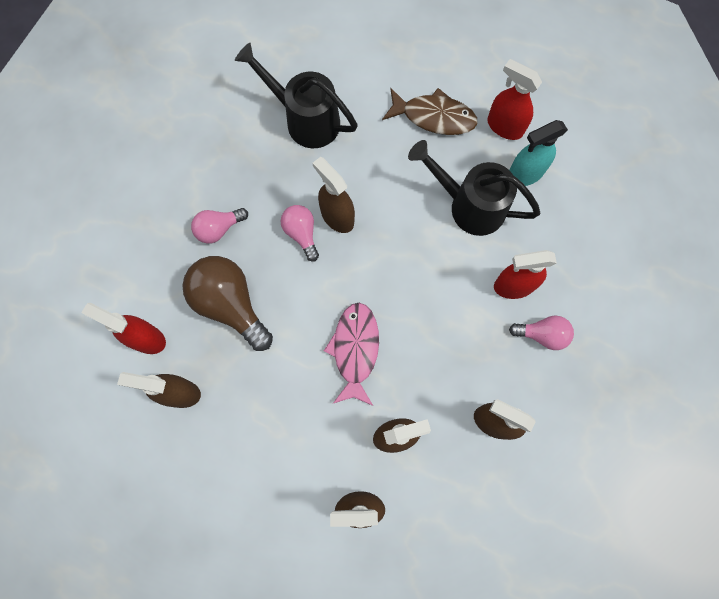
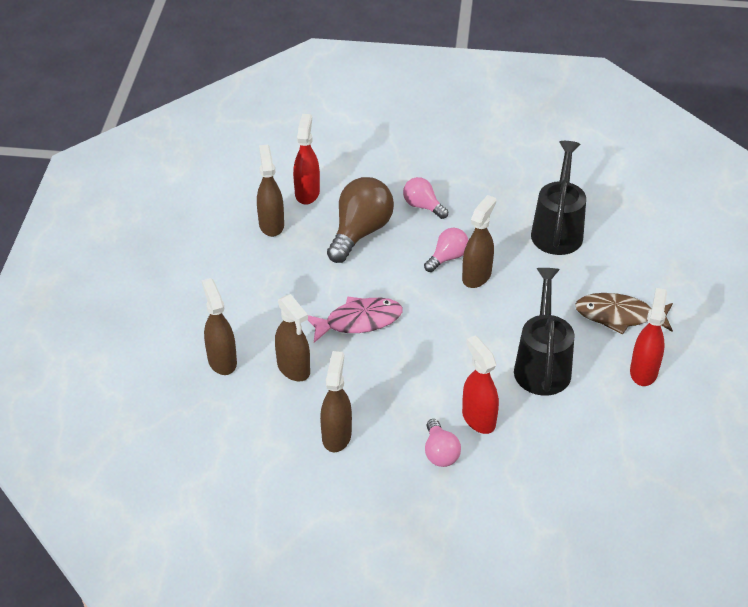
camera: 70 degrees right, 30 degrees down
brown fish [382,88,478,135] -> brown fish turned 105 degrees clockwise [575,293,673,335]
turquoise spray bottle [510,120,568,186] -> none

